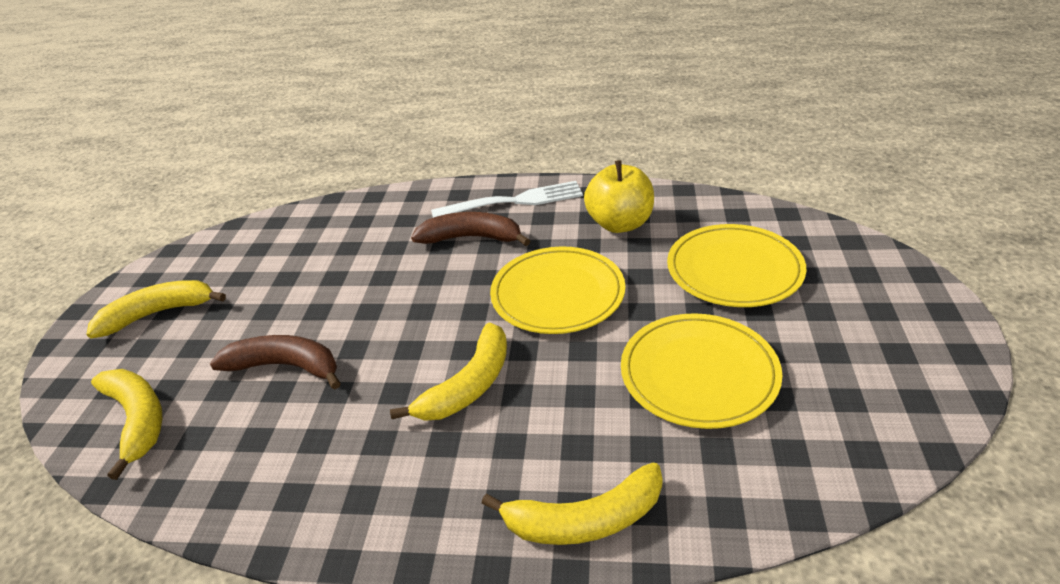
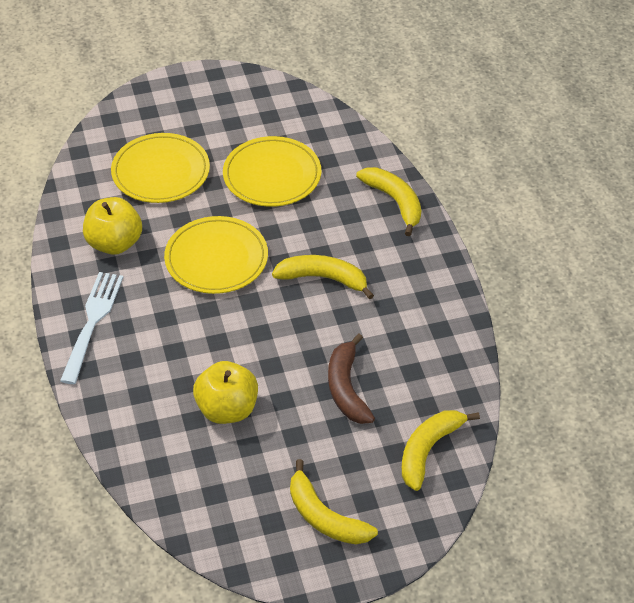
camera: 115 degrees left, 10 degrees up
brown banana [411,212,530,246] -> none
white fork [431,181,583,218] -> white fork turned 45 degrees clockwise [60,272,123,384]
none -> yellow apple [193,361,258,424]

